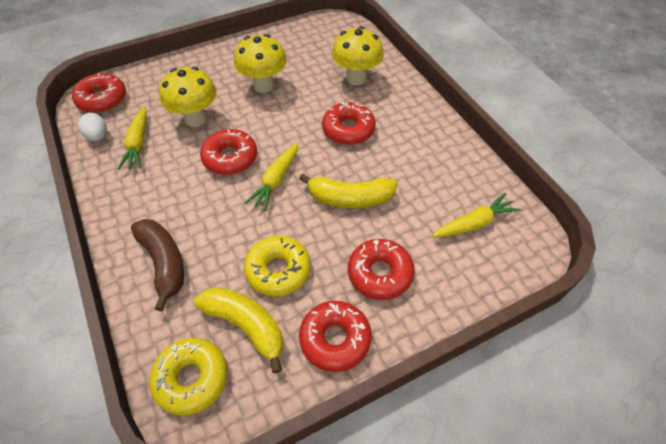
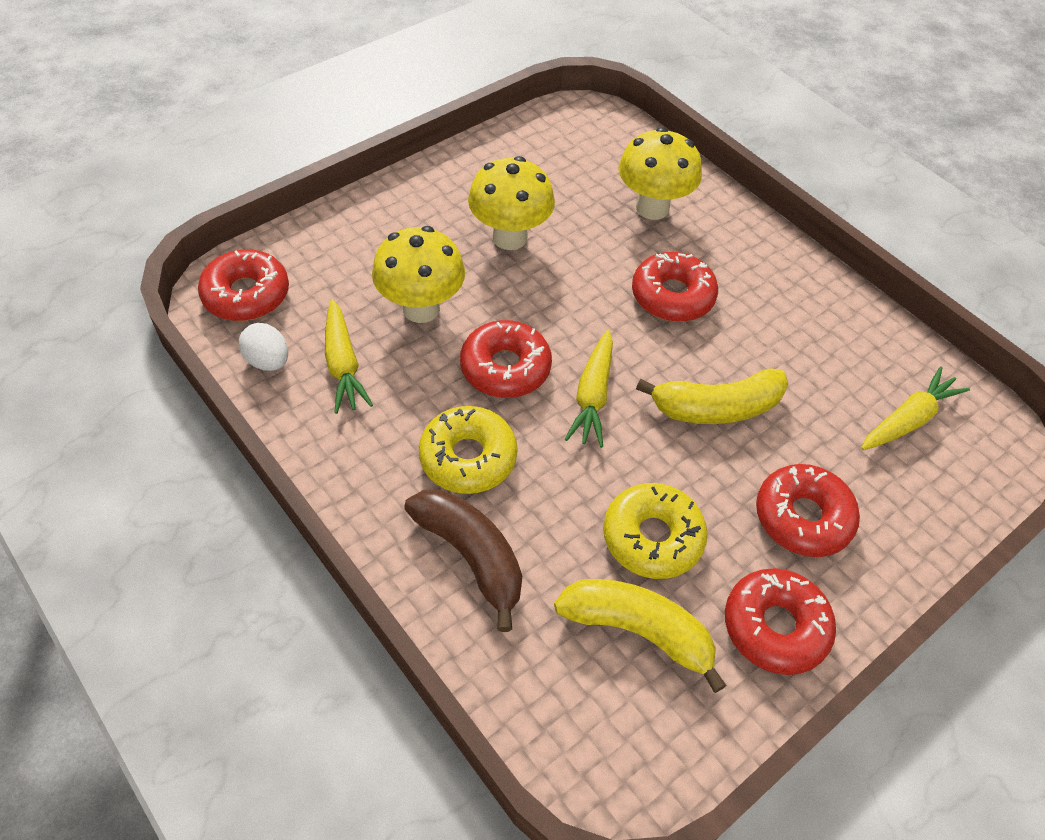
camera: 15 degrees left, 0 degrees up
yellow donut [149,338,228,416] -> yellow donut moved to [419,406,518,494]

